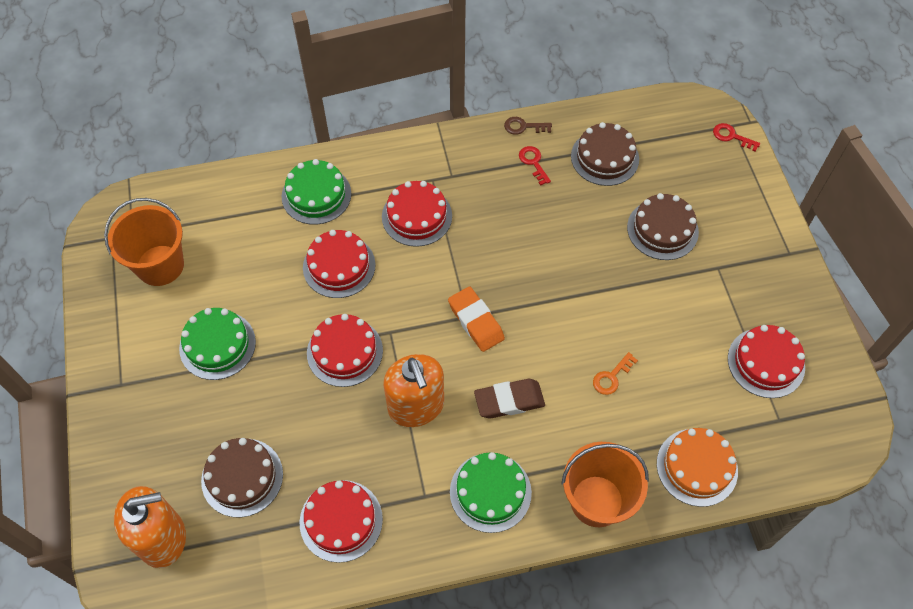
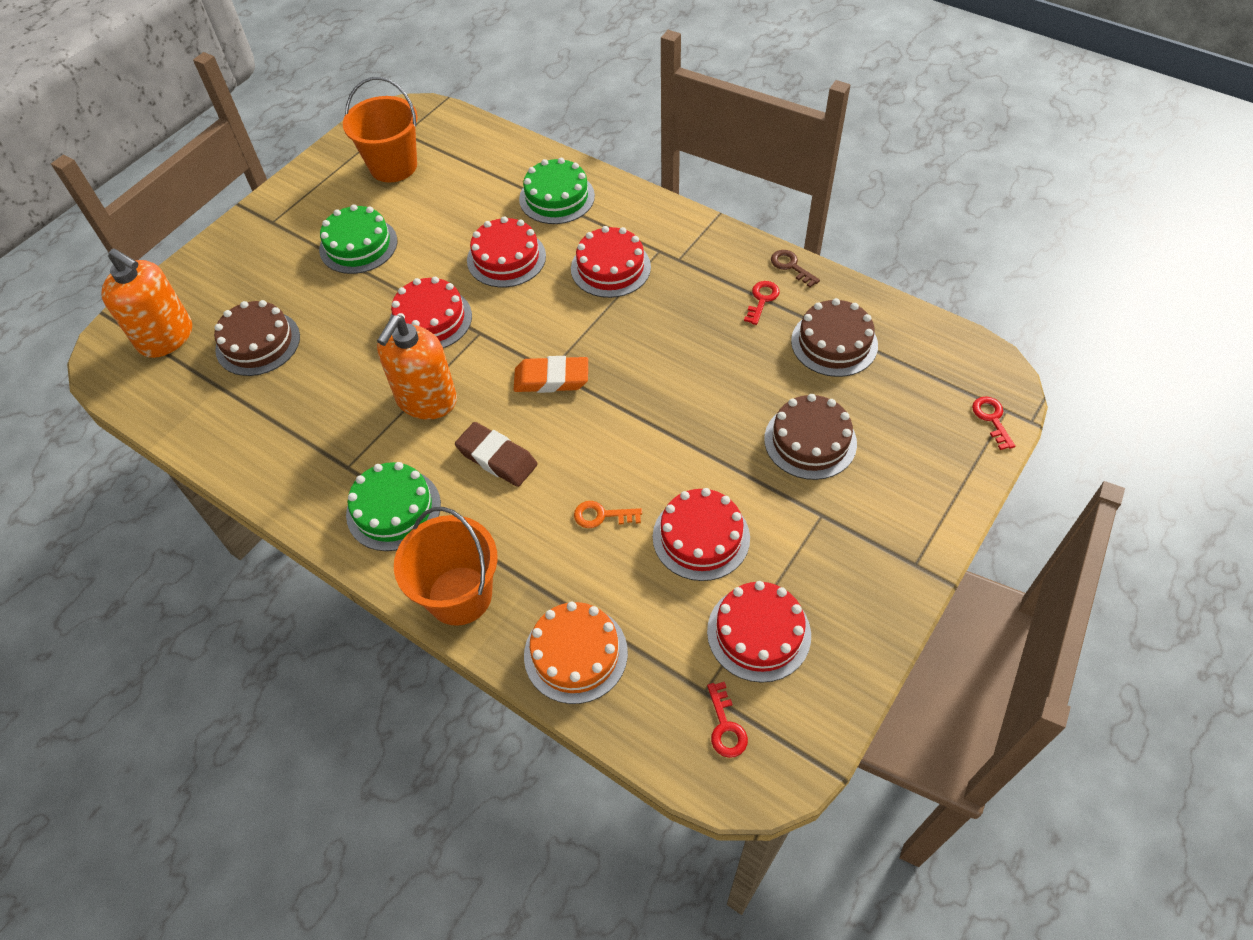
camera: 50 degrees right, 5 degrees down
red cake [300,480,383,563] -> red cake moved to [653,488,750,581]
orange eraser [448,286,505,352] -> orange eraser turned 75 degrees clockwise [514,356,588,393]
none -> red key [707,682,748,758]

